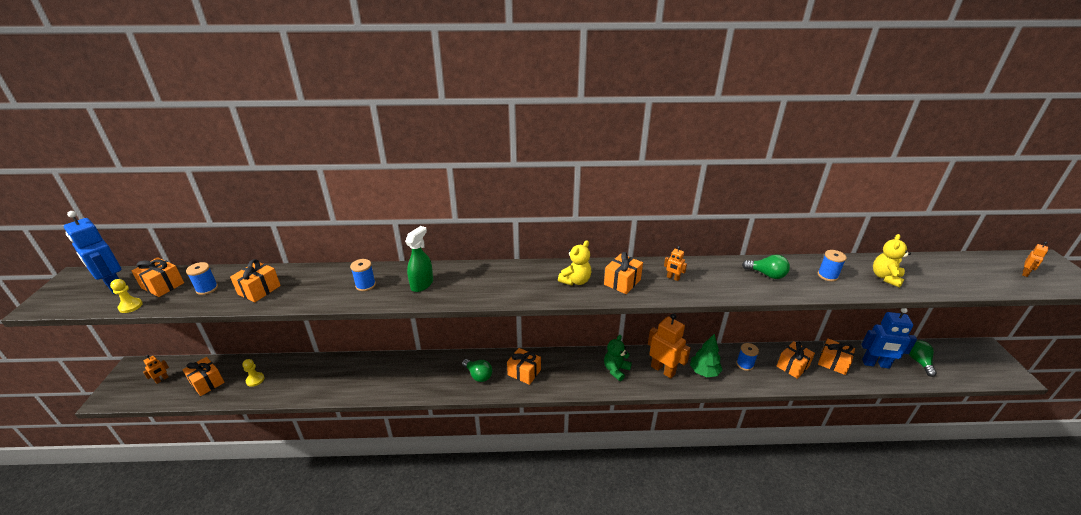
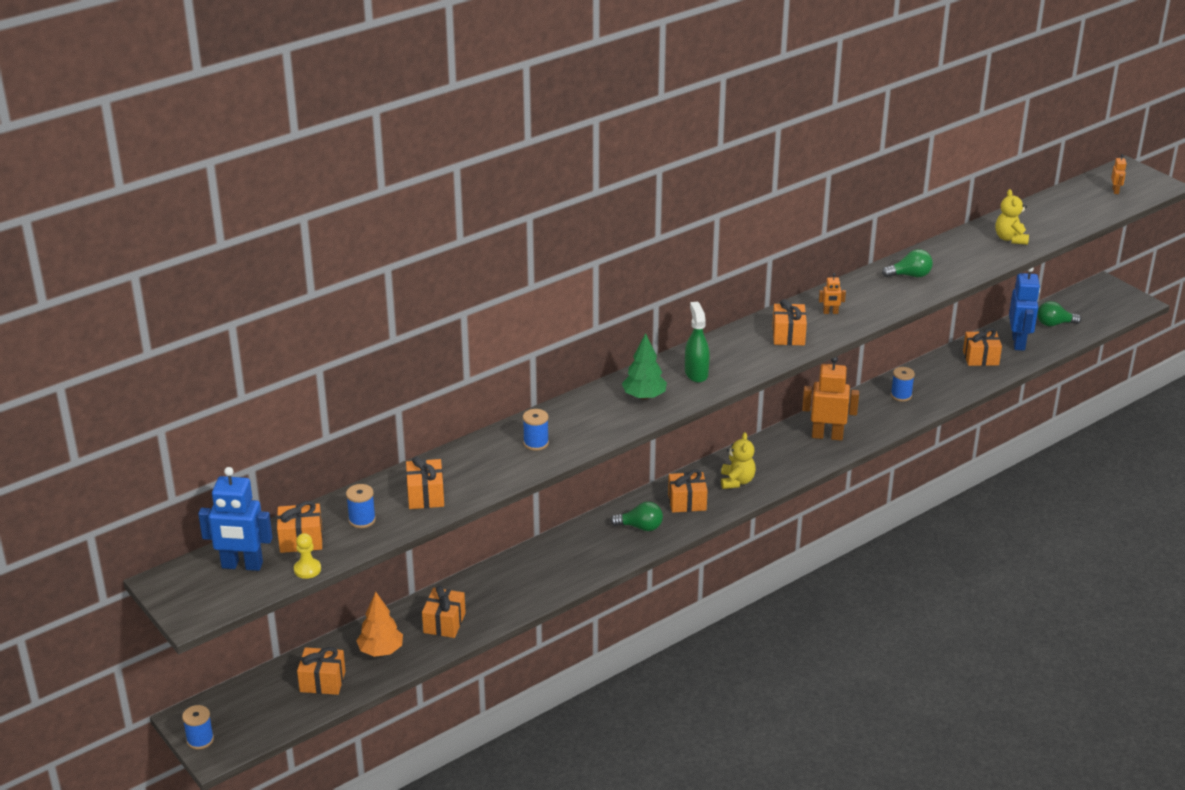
camera: 35 degrees left, 0 degrees up
orange robot [143,355,169,384] -> none
yellow pawn [242,359,265,387] -> orange tree [356,592,403,657]
green spray bottle [405,226,433,292] -> green spray bottle moved to [685,302,710,383]
yellow teddy bear [558,240,591,285] -> yellow teddy bear moved to [721,432,756,489]
green teddy bear [604,335,632,381] -> none
green tree [690,334,722,377] -> green tree moved to [622,333,667,400]
orange gift [777,341,815,379] -> orange gift moved to [422,586,466,638]
blue spool [818,250,847,281] -> blue spool moved to [182,705,214,749]
blue robot [861,308,917,369] -> blue robot turned 60 degrees counterclockwise [1009,268,1040,351]
green light bulb [909,340,937,377] -> green light bulb turned 60 degrees counterclockwise [1037,301,1081,326]

